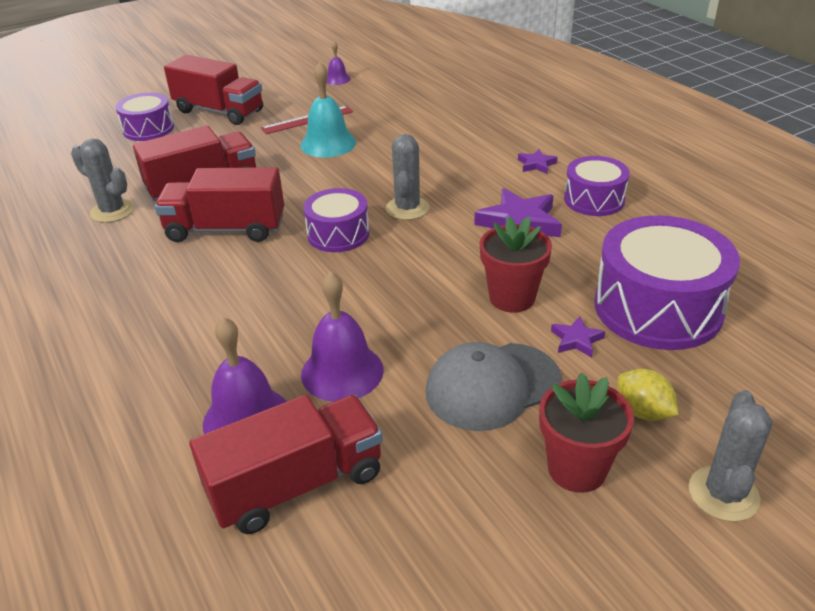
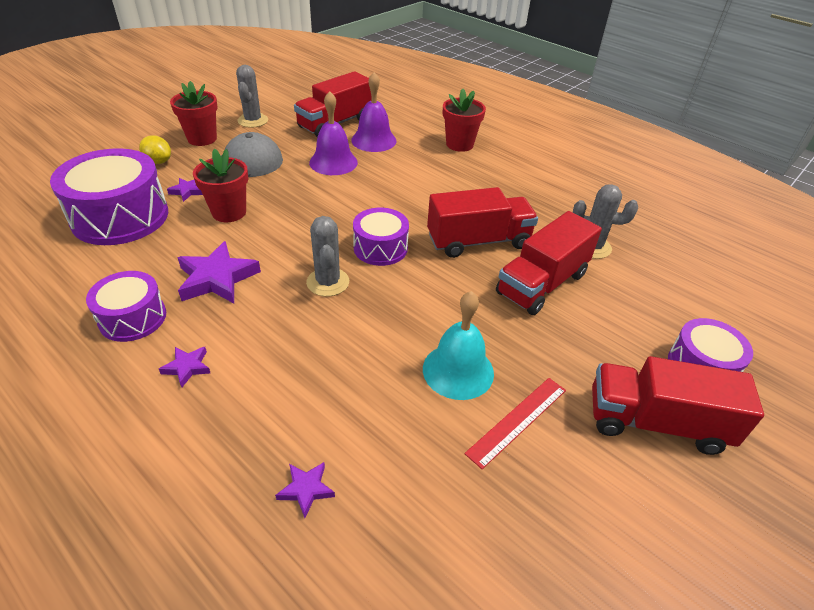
camera: 160 degrees right, 5 degrees up
purple bell [327,41,351,85] -> none
grey cactus [689,390,773,522] -> grey cactus moved to [236,65,268,128]
none -> purple star [275,462,335,518]
none -> red flower pot [443,88,486,152]

